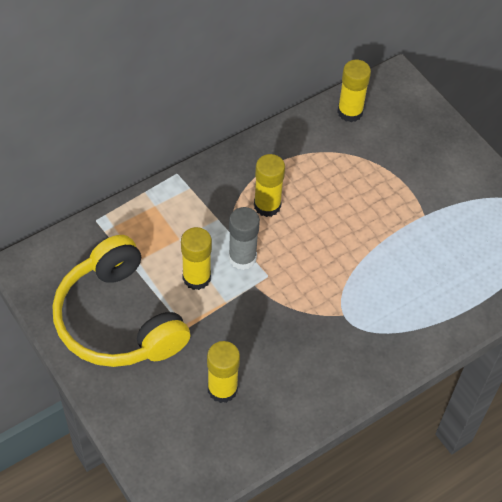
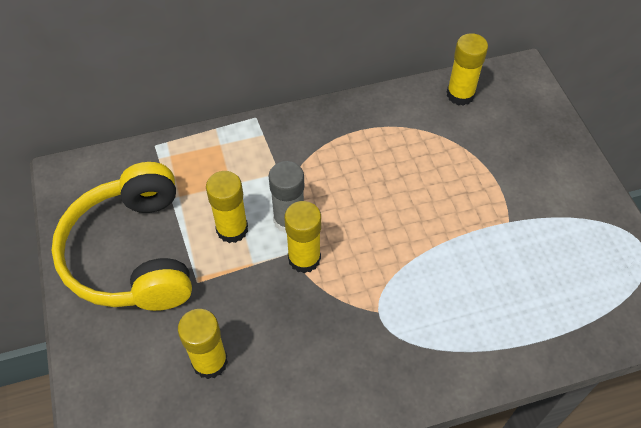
camera: 20 degrees right, 0 degrees up
yellow glue stick [254,154,285,217] -> yellow glue stick moved to [284,201,321,273]

